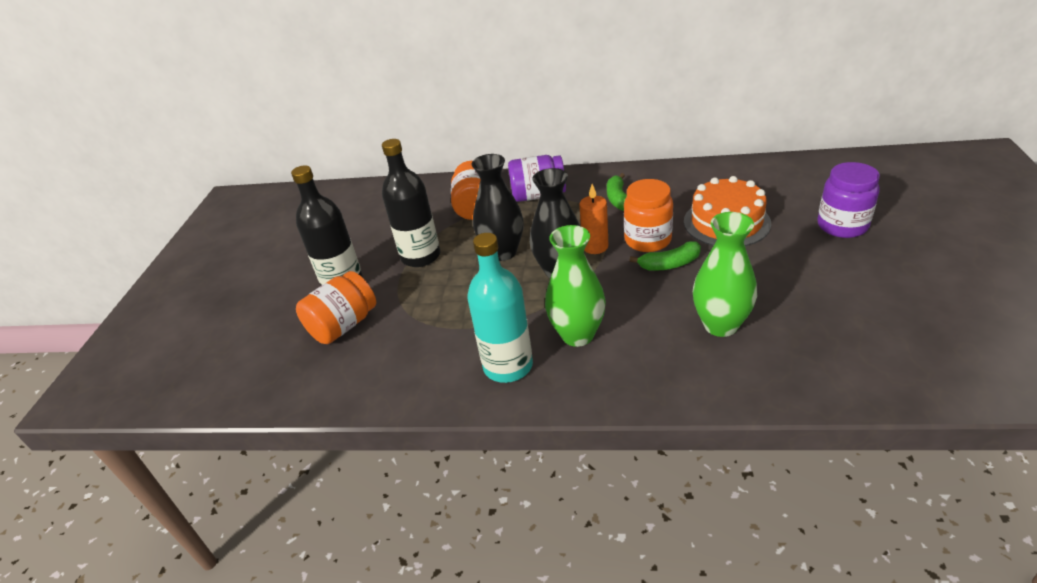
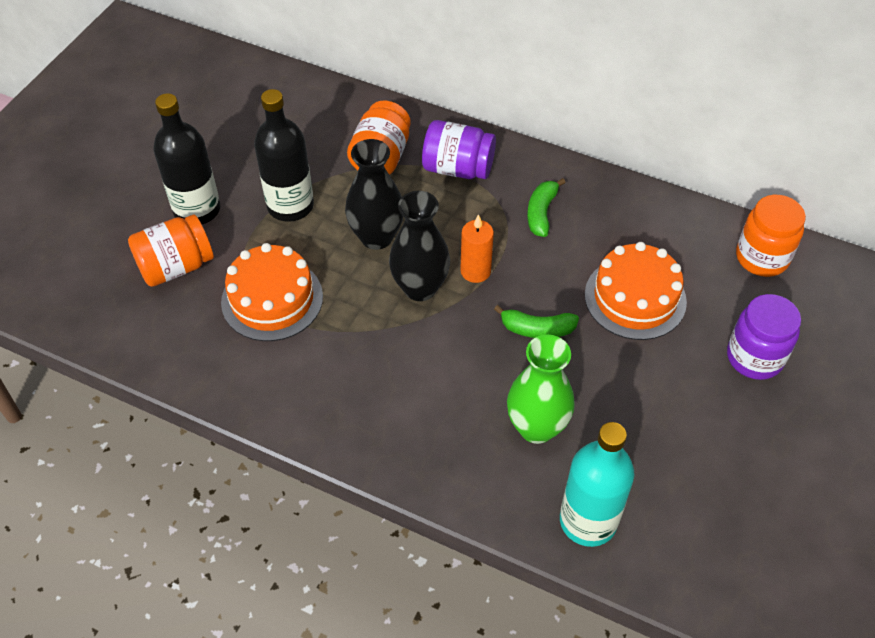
camera: 15 degrees right, 15 degrees up
turquoise bottle [467,233,533,383] -> turquoise bottle moved to [560,422,634,547]
green vase [545,225,606,347] -> none
orange jar [624,179,673,252] -> orange jar moved to [736,195,806,277]
none -> orange cake [221,243,323,341]

